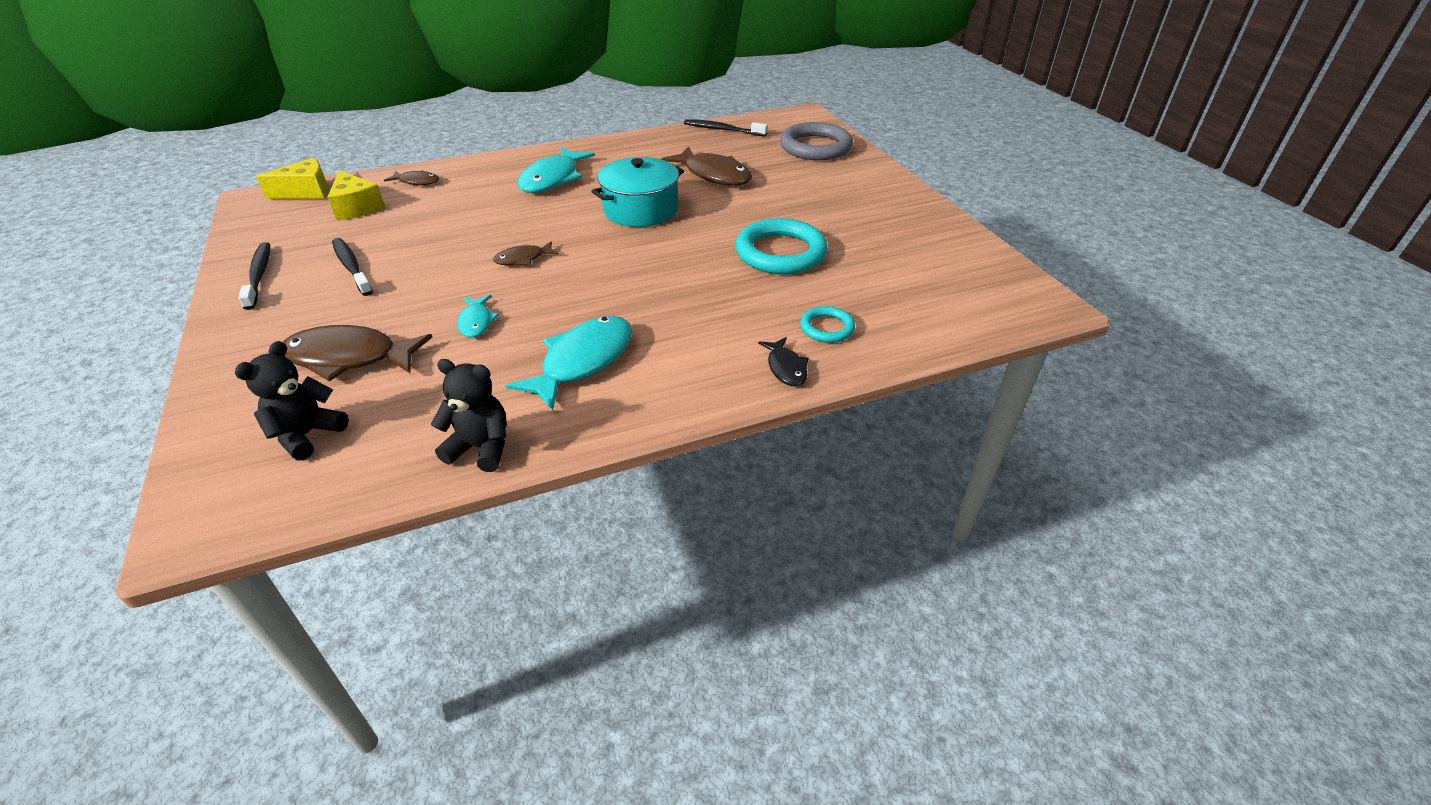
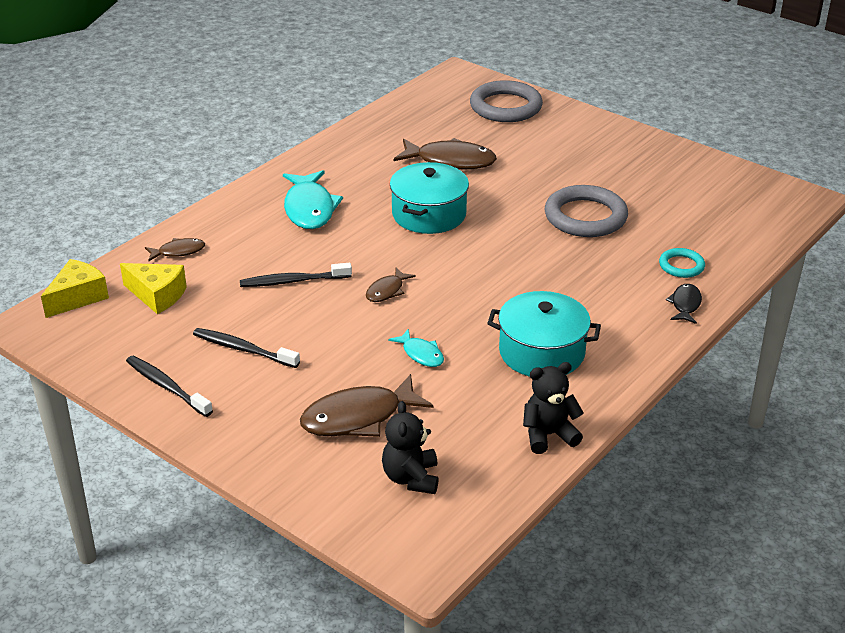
camera: 30 degrees left, 5 degrees down
turquoise fish [506,316,632,411] -> turquoise pot [487,291,601,377]
black toothbrush [684,119,768,137] -> black toothbrush moved to [240,263,352,287]
turquoise ring [735,218,828,274] -> grey ring [545,185,628,237]
black fish [758,337,809,386] -> black fish turned 120 degrees counterclockwise [666,284,702,324]

